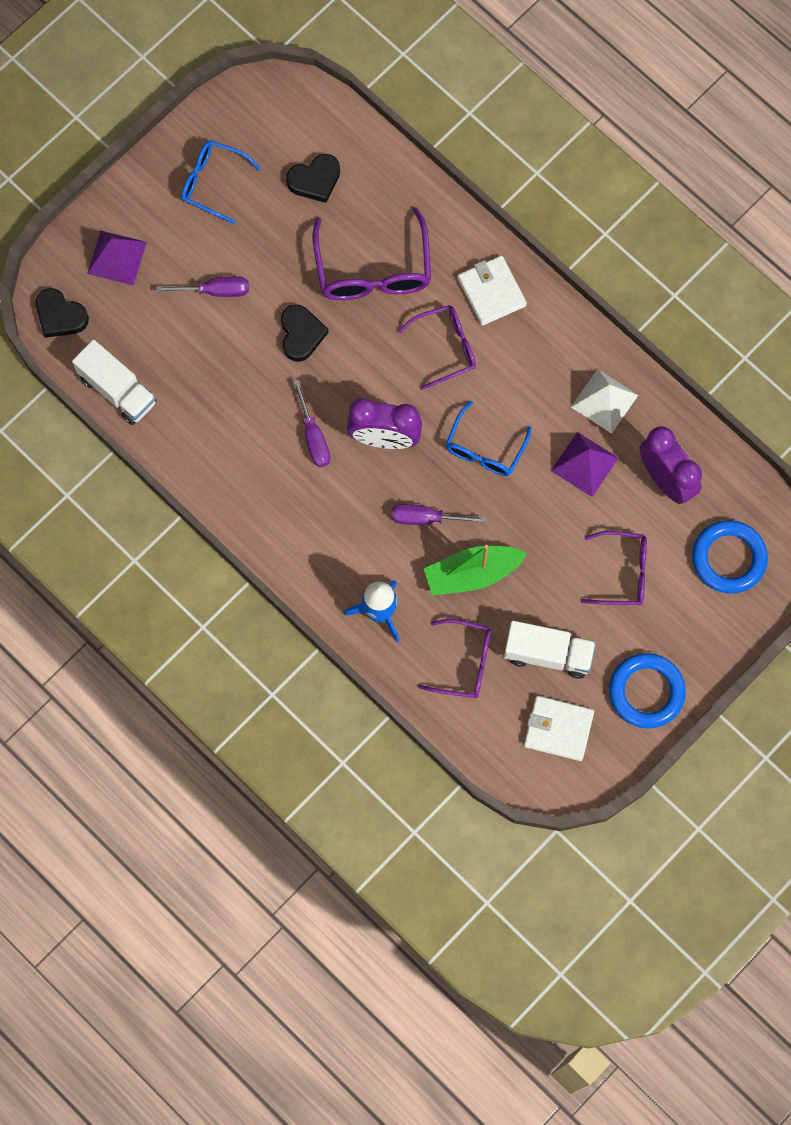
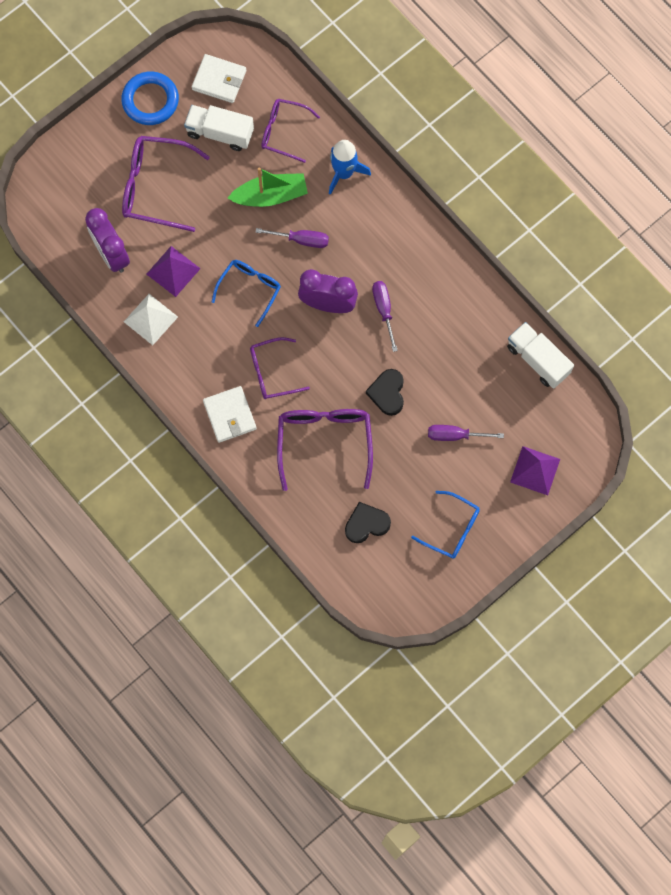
camera: 175 degrees left, 0 degrees up
black heart [36,288,89,338] -> none
purple glasses [581,531,647,605] -> purple glasses [122,136,210,232], size x1.56
blue ring [692,520,768,593] -> none

